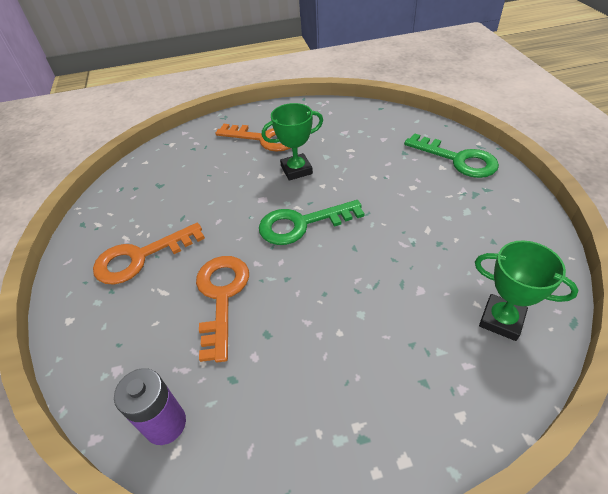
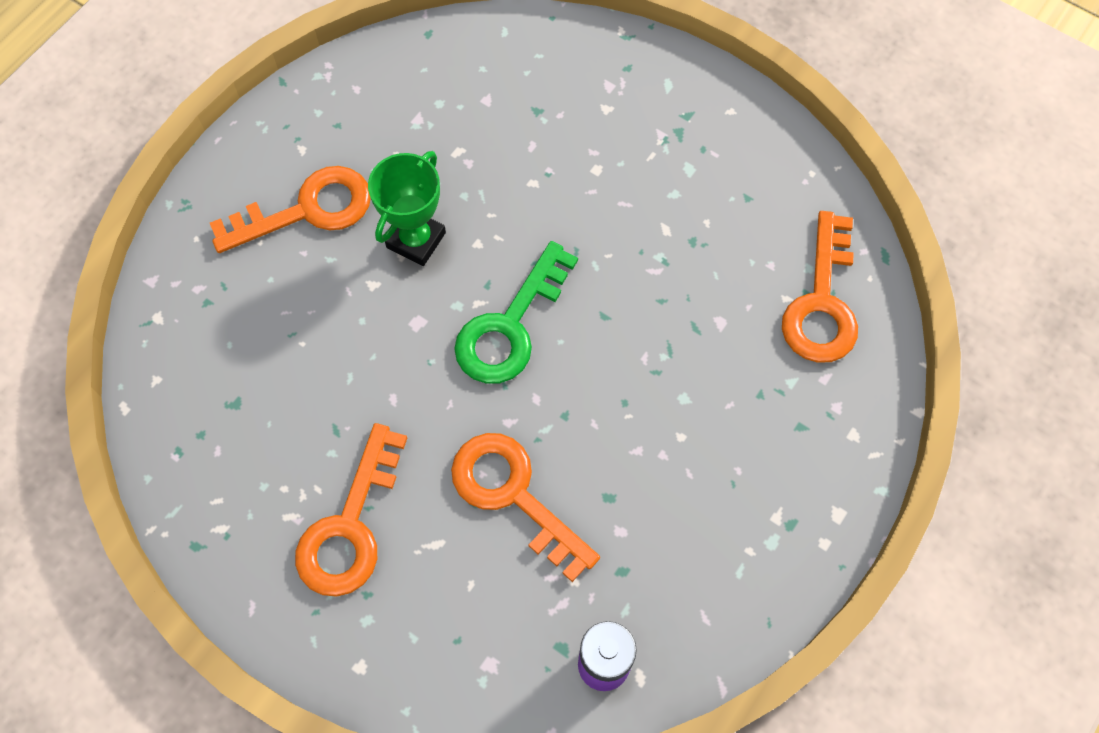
camera: 45 degrees left, 20 degrees up
green key [404,133,499,178] -> none
green trophy [475,240,578,341] -> orange key [782,211,858,363]

